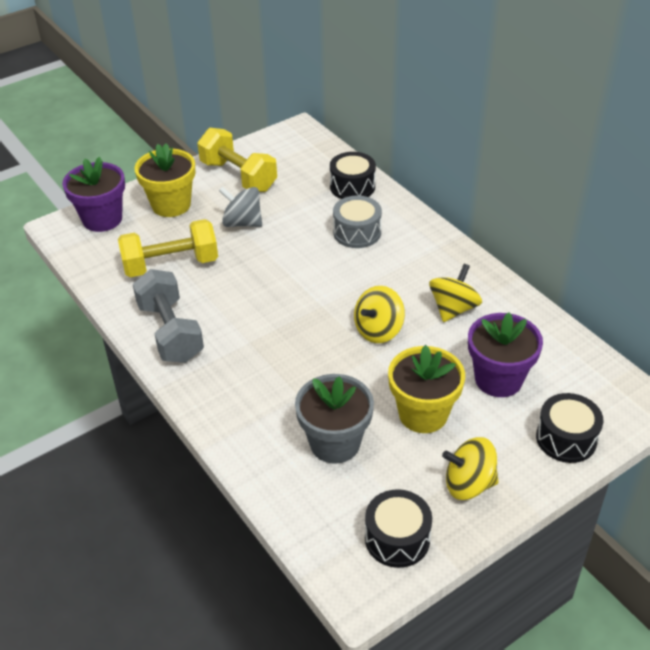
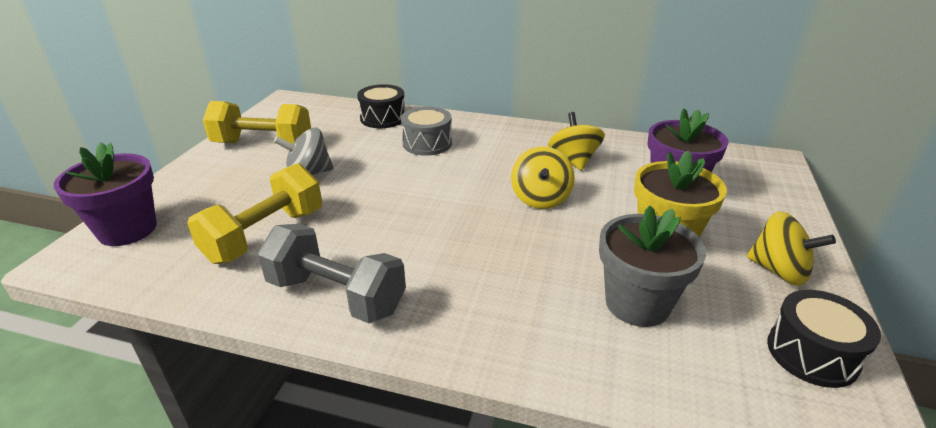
camera: 40 degrees left, 10 degrees down
yellow flower pot [135,143,196,217] -> none
yellow spinning top [442,437,499,500] -> yellow spinning top turned 105 degrees counterclockwise [747,211,836,286]
black drum [536,393,603,463] -> none

